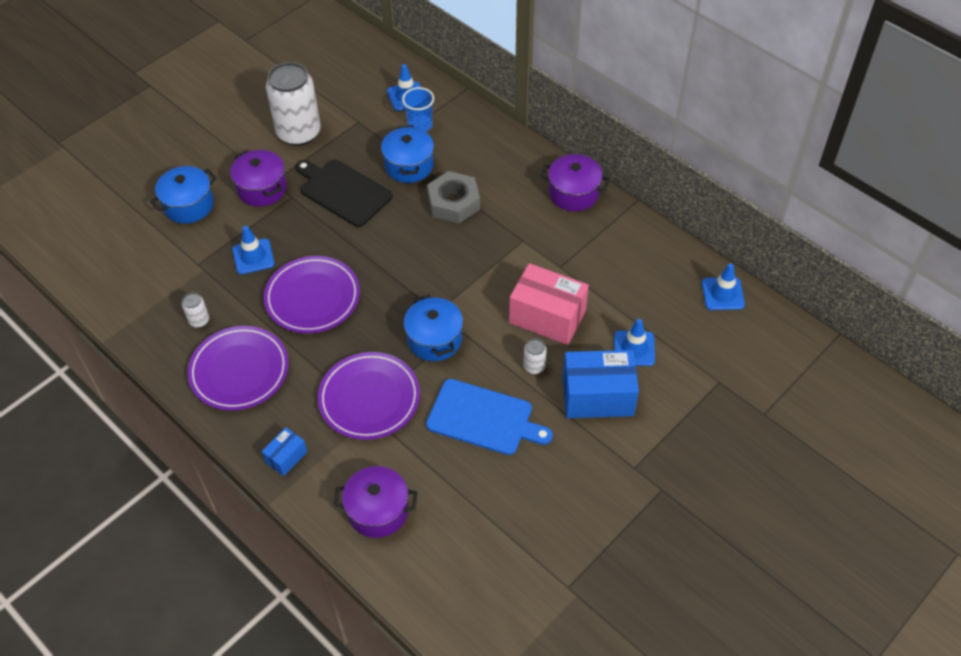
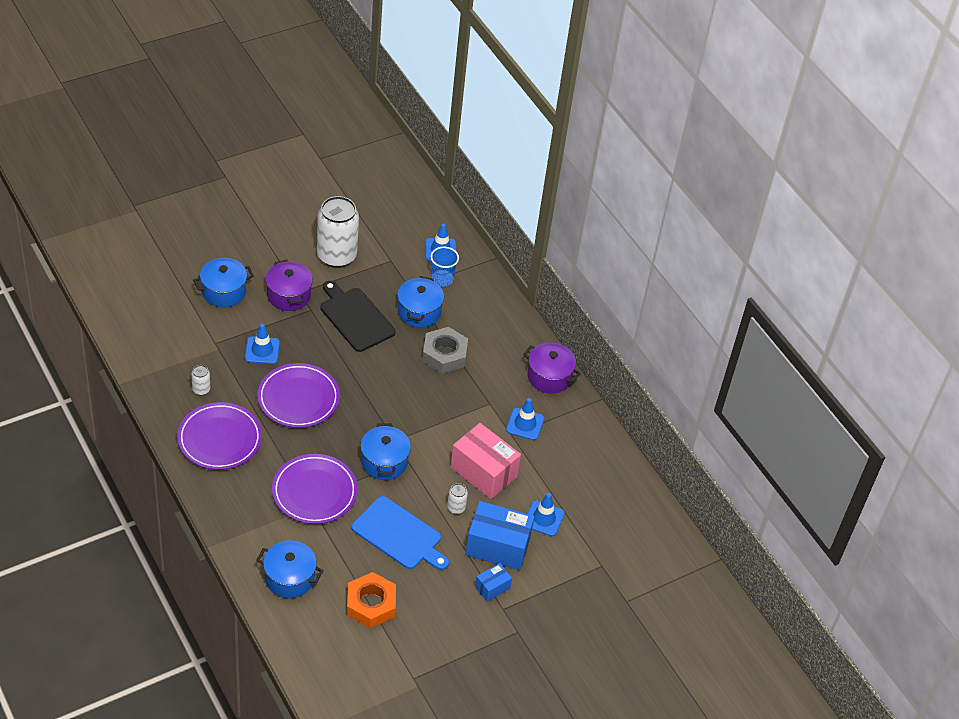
camera: 10 degrees right, 5 degrees down
blue box [262,427,307,476] -> blue box moved to [475,563,512,602]
purple pot [333,466,417,538] -> blue pot [257,540,323,598]
blue traffic cone [702,263,745,310] -> blue traffic cone moved to [506,398,544,440]
none -> orange nut [347,572,396,628]

